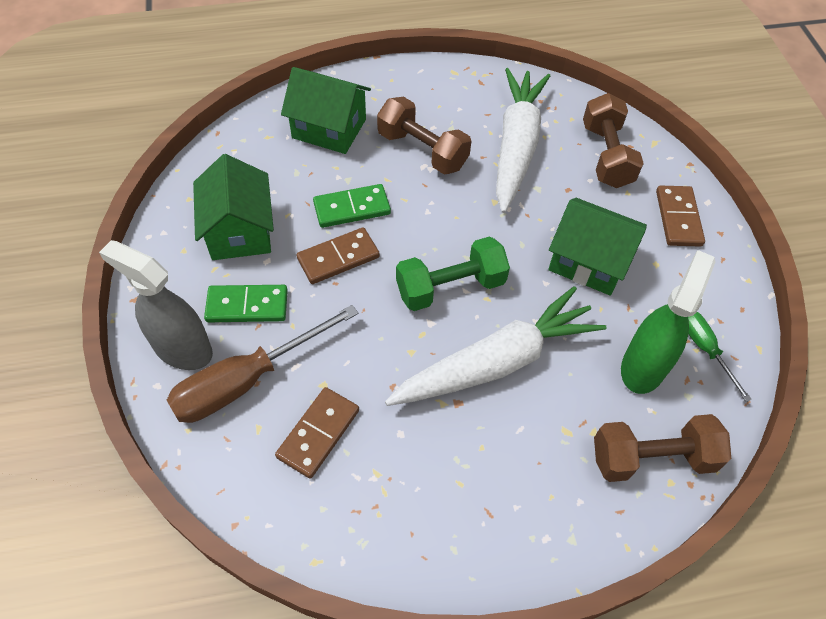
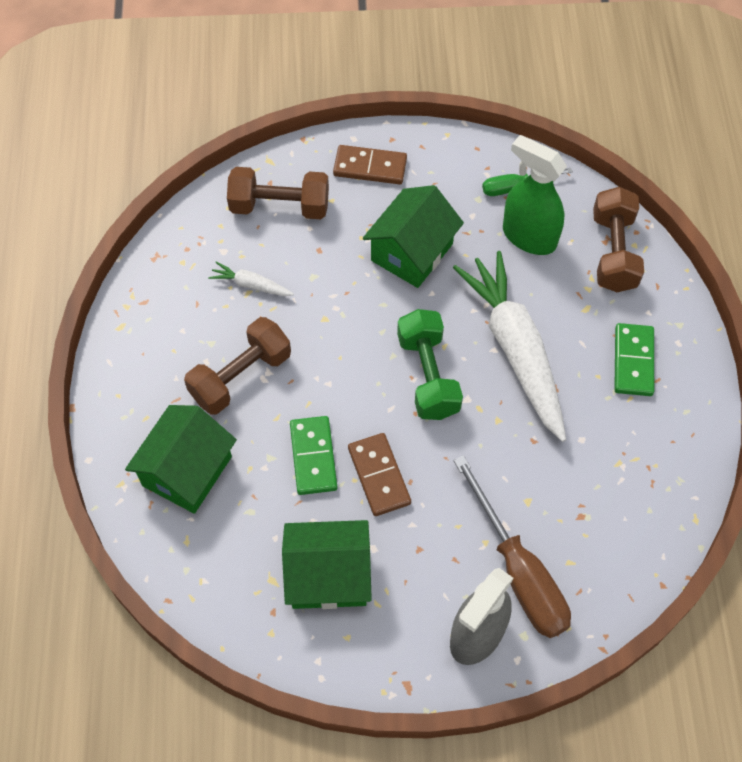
camera: 80 degrees left, 5 degrees up
green domino [204,285,288,322] -> green domino moved to [614,323,654,396]
brown domino [275,387,359,479] -> none
white carrot [496,68,550,213] -> white carrot [208,261,294,296], size x0.41

